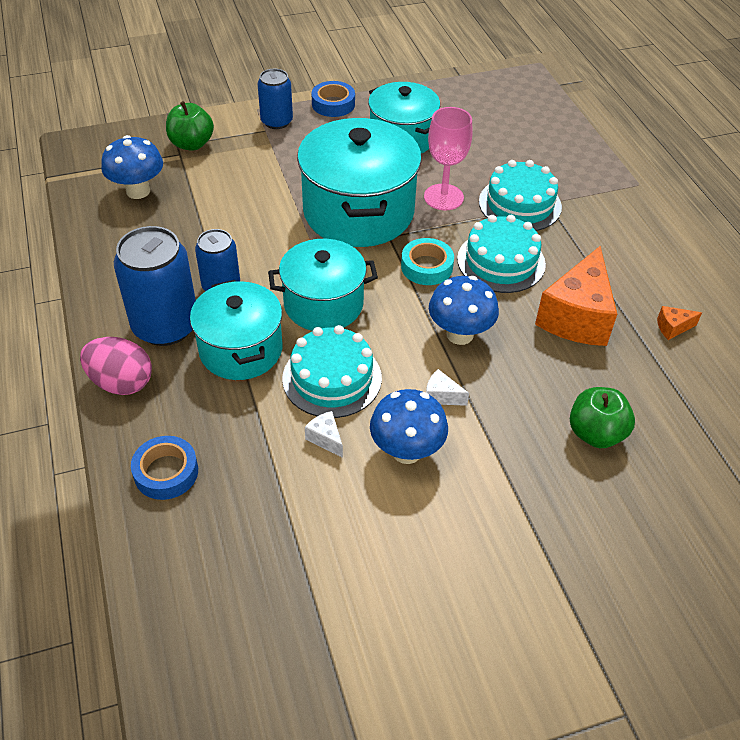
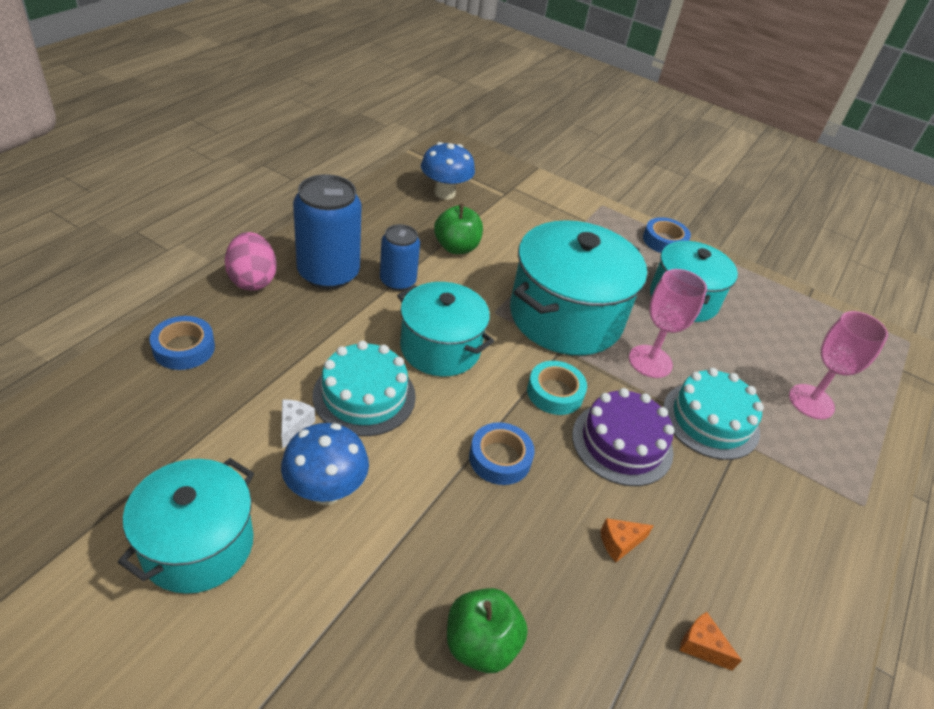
camera: 45 degrees right, 5 degrees down
green apple [166,101,214,151] -> green apple moved to [434,204,483,254]
turquoise pot [190,280,282,380] -> turquoise pot moved to [118,458,254,594]
blue can [258,69,293,129] -> none
white cheese [426,369,469,406] -> none
blue mushroom [429,276,499,345] -> blue tape [469,422,535,485]
turquoise cake [457,215,546,293] -> purple cake [572,388,674,486]
orange cheese [535,246,617,346] -> orange cheese [600,518,654,562], size x0.41
none -> pink goblet [789,311,888,419]

